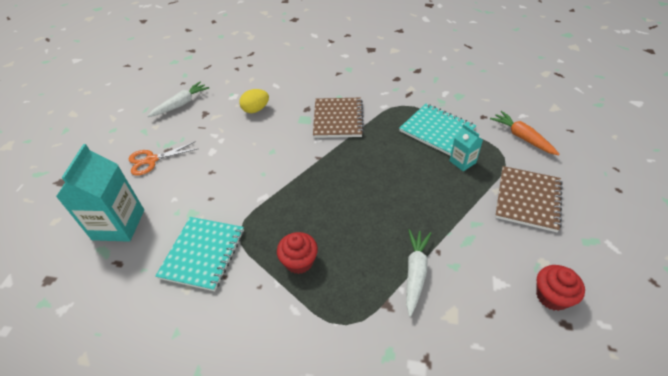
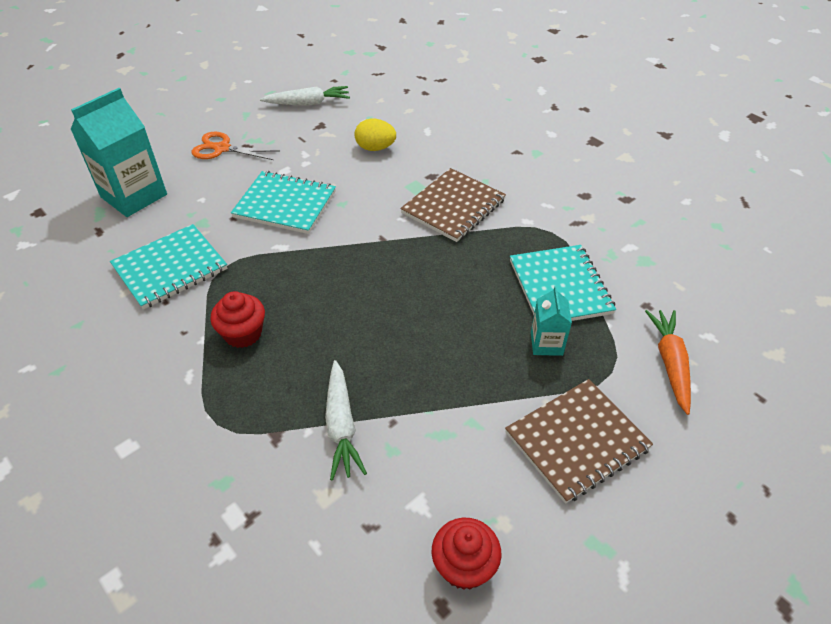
camera: 35 degrees right, 0 degrees up
white carrot [406,229,431,317] -> white carrot turned 120 degrees clockwise [325,360,367,480]
none -> turquoise notebook [231,171,336,234]

